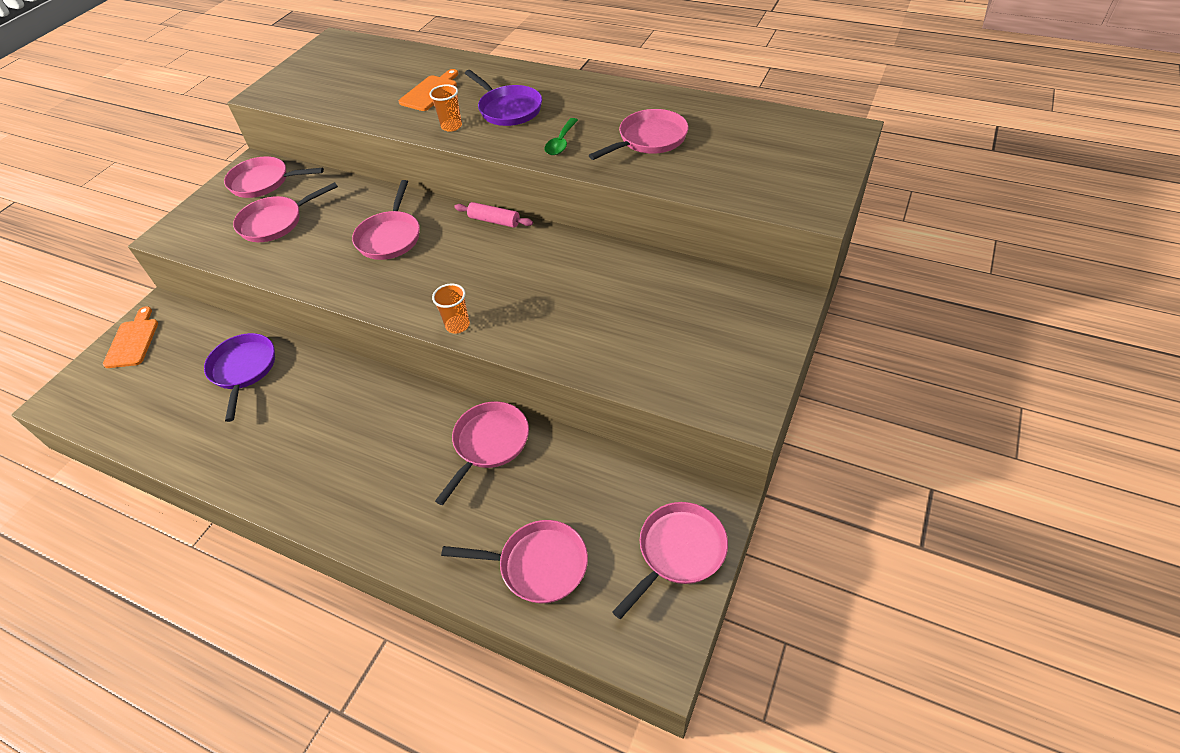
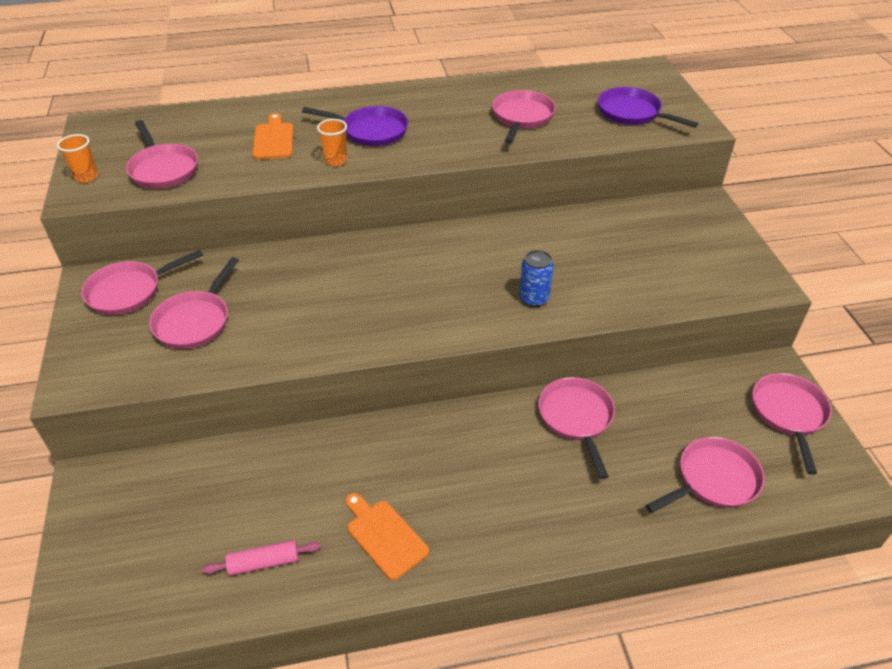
camera: 40 degrees left, 5 degrees down
orange cutting board [103,306,158,368] -> orange cutting board moved to [346,493,429,580]
purple pan [204,333,275,422] -> purple pan moved to [598,87,698,128]
pink pan [352,180,420,260] -> pink pan moved to [126,120,198,189]
orange cup [432,284,470,333] -> orange cup moved to [57,134,98,183]
pink rolling pin [454,202,533,228] -> pink rolling pin moved to [202,540,321,576]
green spoon [545,118,578,155] -> none
none -> blue can [519,250,554,307]

